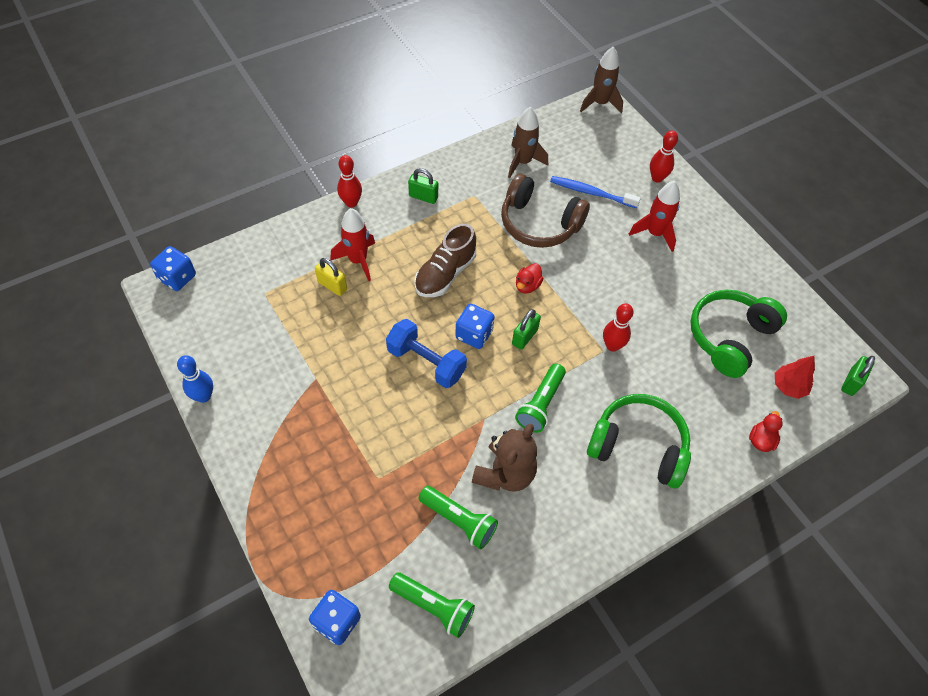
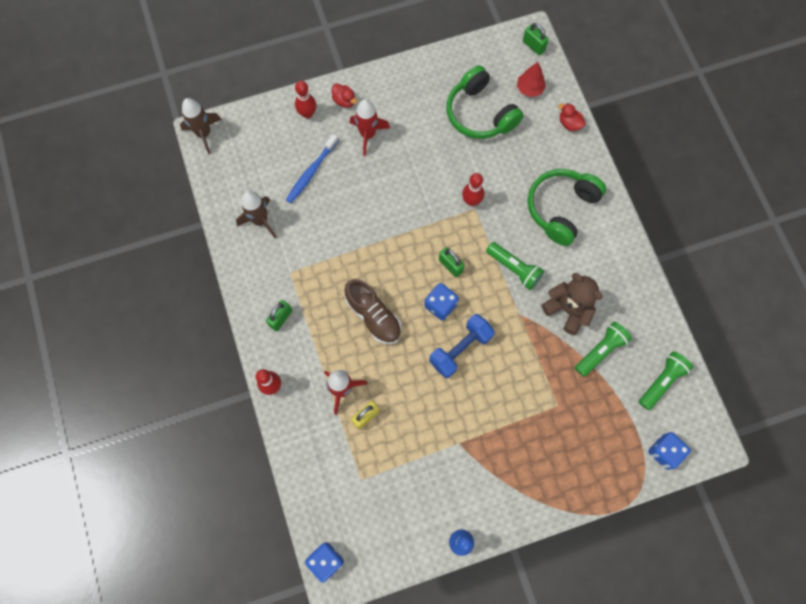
camera: 75 degrees left, 15 degrees up
brown headphones [501,174,590,248] -> none
red duck [516,263,544,293] -> red duck moved to [332,83,357,108]

